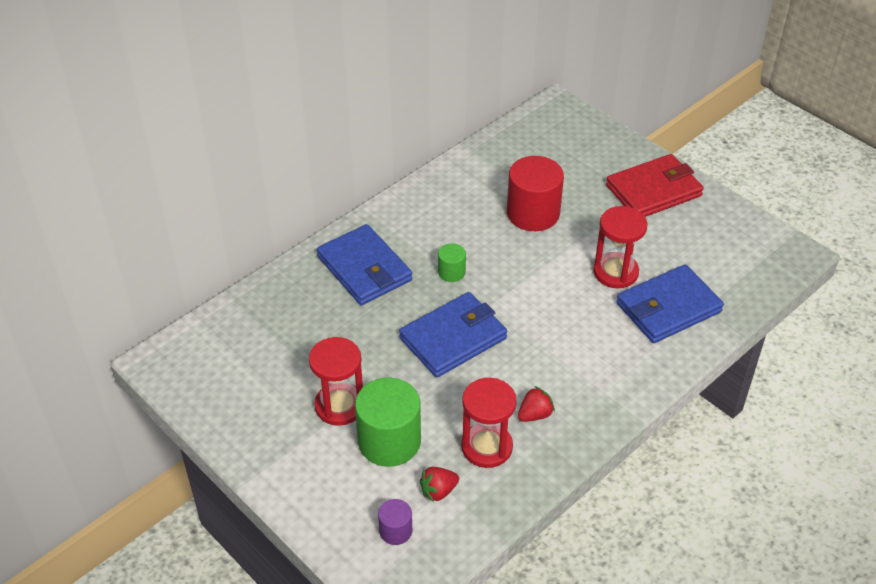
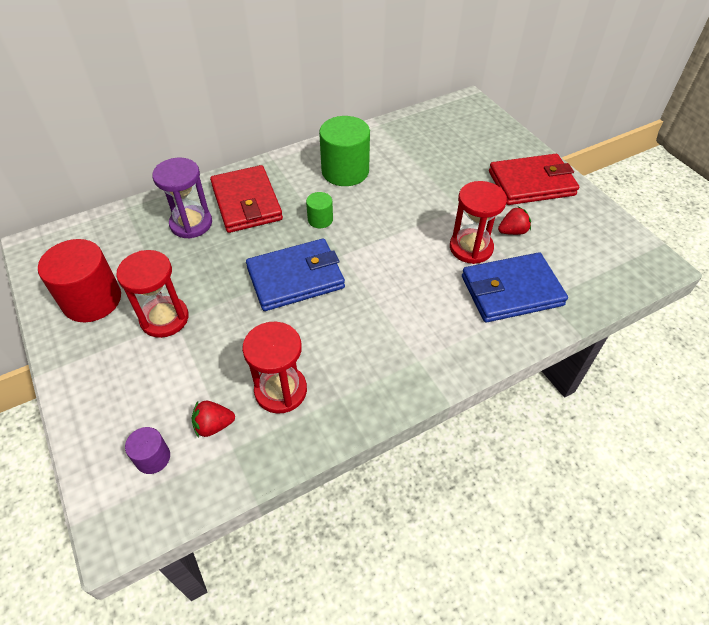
camera: 15 degrees right, 5 degrees up
blue wallet [317,224,412,305] -> red wallet [210,165,283,233]
green cylinder [355,378,421,467] -> green cylinder moved to [319,116,370,186]
red cylinder [507,156,564,231] -> red cylinder moved to [38,239,121,322]
red strawberry [518,386,555,422] -> red strawberry moved to [498,206,531,235]
none -> purple hourglass [152,158,212,239]

